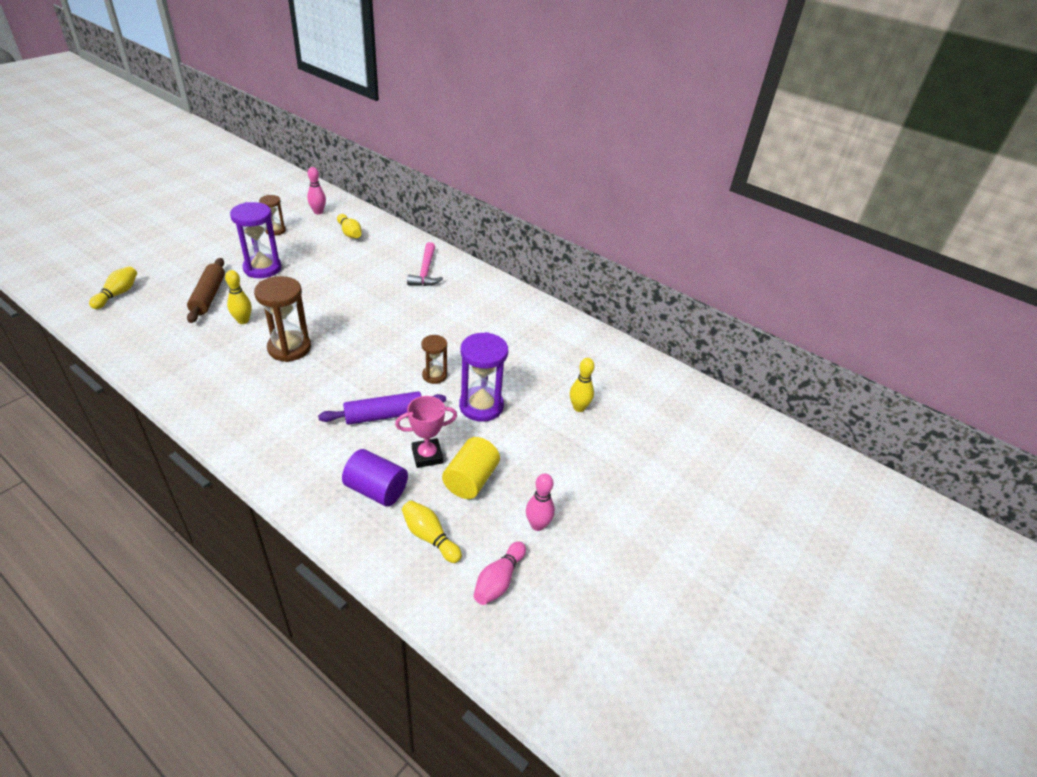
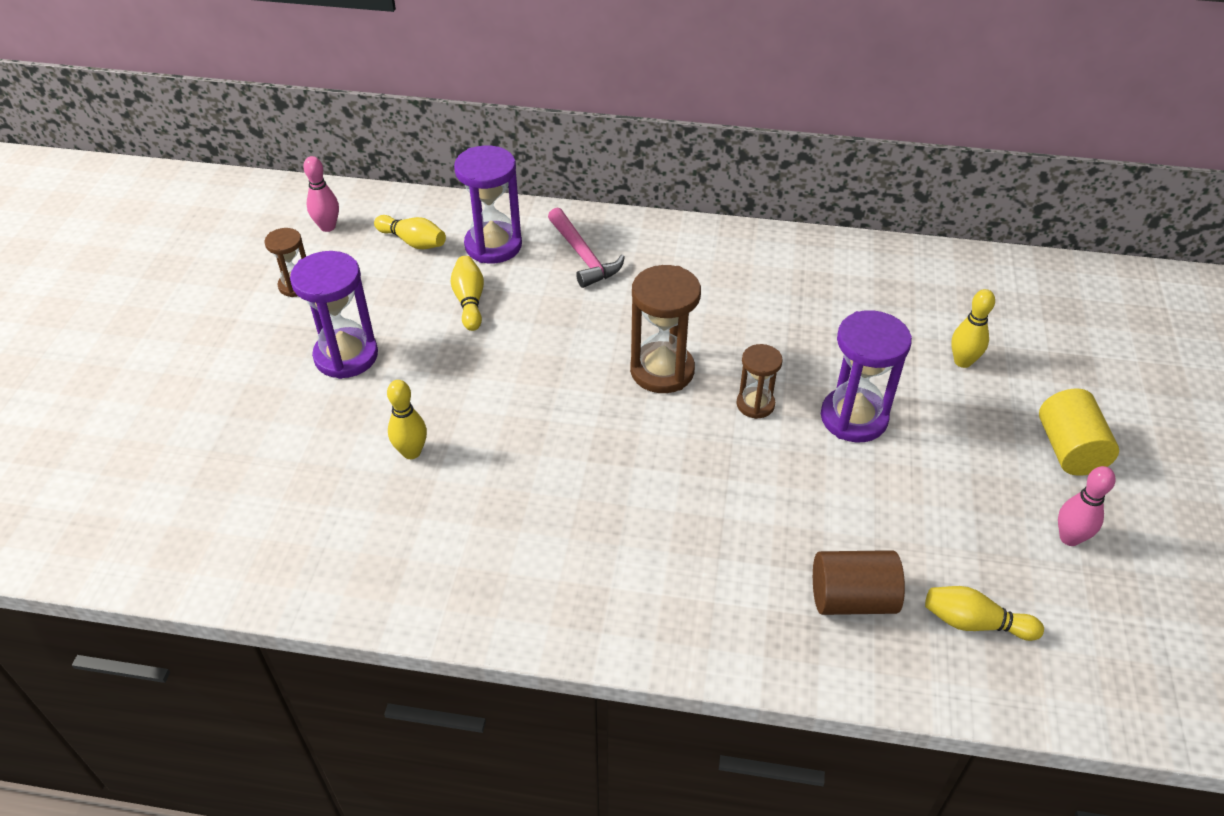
camera: 25 degrees left, 5 degrees up
yellow bowling pin [89,266,137,309] -> yellow bowling pin moved to [450,256,484,331]
brown rolling pin [187,258,225,323] -> none
brown hourglass [254,276,311,362] -> brown hourglass moved to [630,265,701,393]
purple rolling pin [318,392,446,425] -> none
purple cylinder [342,449,408,507] -> brown cylinder [813,550,905,615]
pink trophy [395,396,457,468] -> none
yellow cylinder [442,437,500,499] -> yellow cylinder moved to [1039,388,1119,476]
pink bowling pin [473,542,526,605] -> none
none -> purple hourglass [454,145,522,263]

